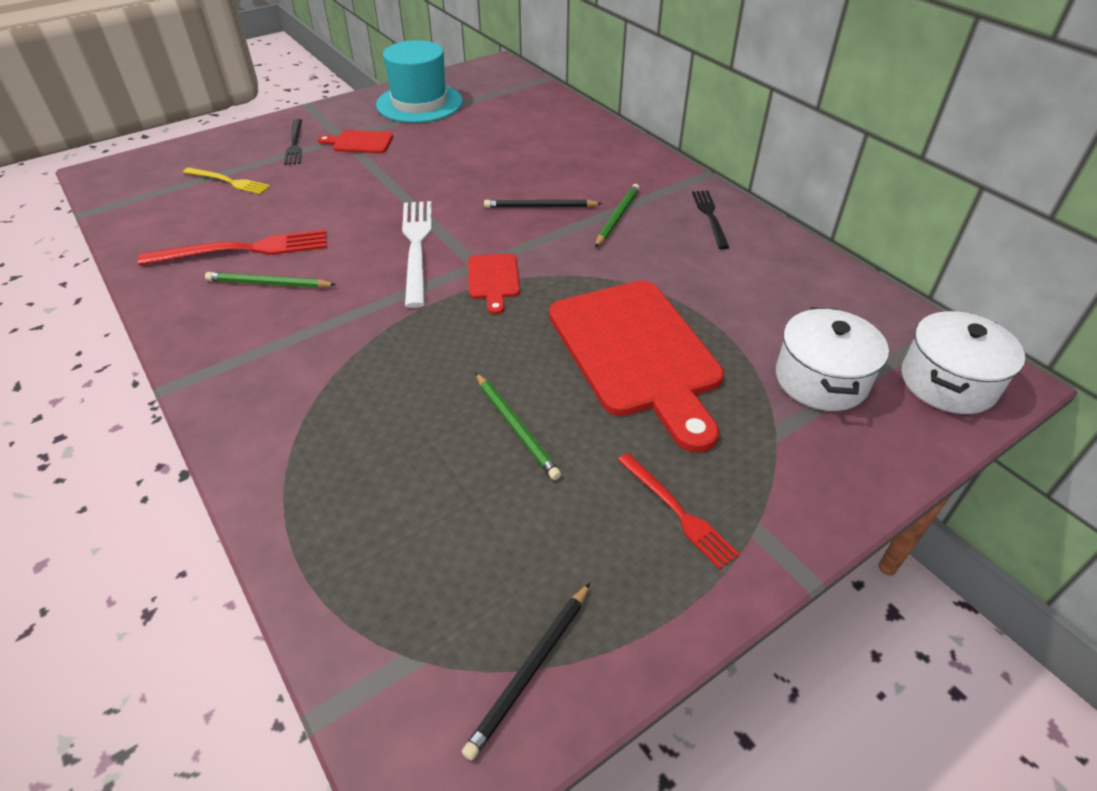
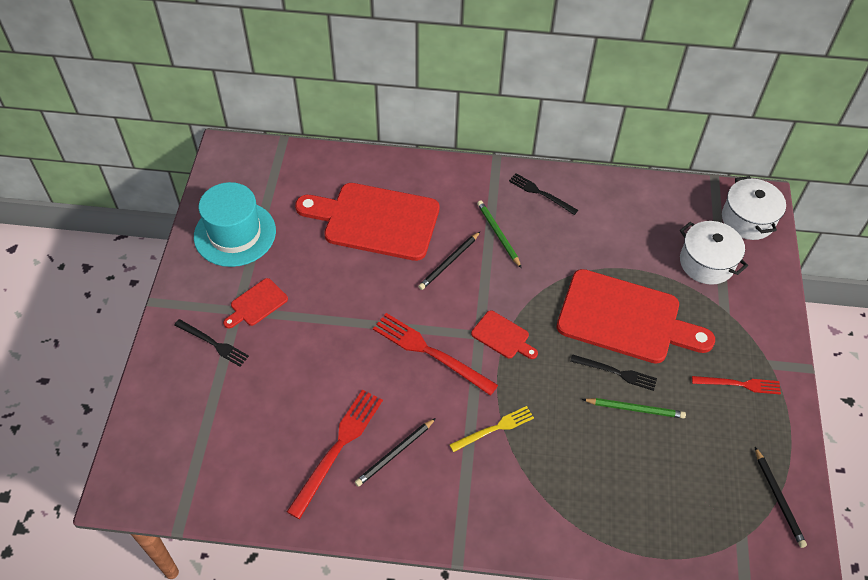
camera: 50 degrees left, 10 degrees up
yellow fork [183,167,271,194] -> yellow fork moved to [449,406,534,452]
green pencil [205,272,336,288] -> black pencil [355,418,436,487]
white fork [402,201,432,308] -> red fork [373,313,498,396]
none -> red cutting board [295,183,440,261]
none -> black fork [570,354,657,391]

